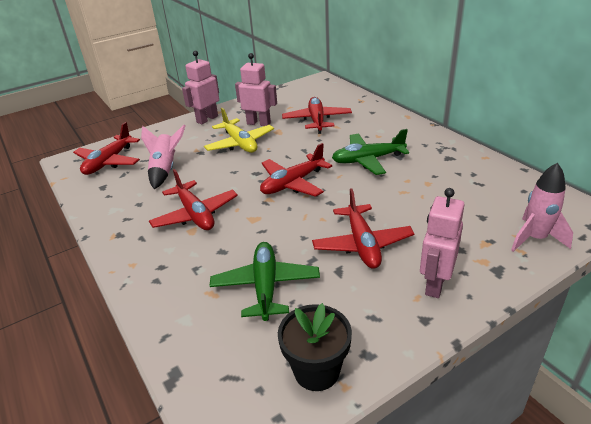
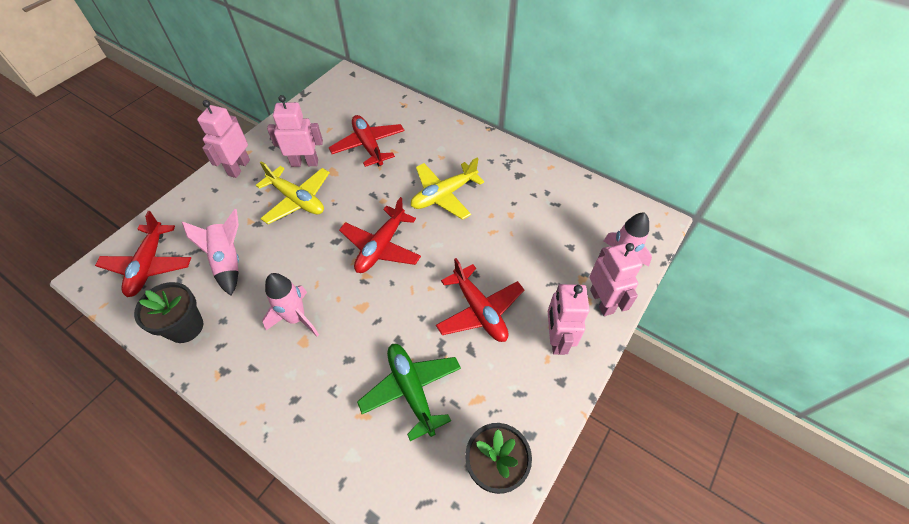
camera: 25 degrees left, 20 degrees up
red plane [149,169,238,230] -> pink rocket [262,273,319,337]
green plane [332,129,409,175] -> yellow plane [411,158,484,220]
none -> black flower pot [134,282,203,343]
none -> pink robot [589,243,642,316]

